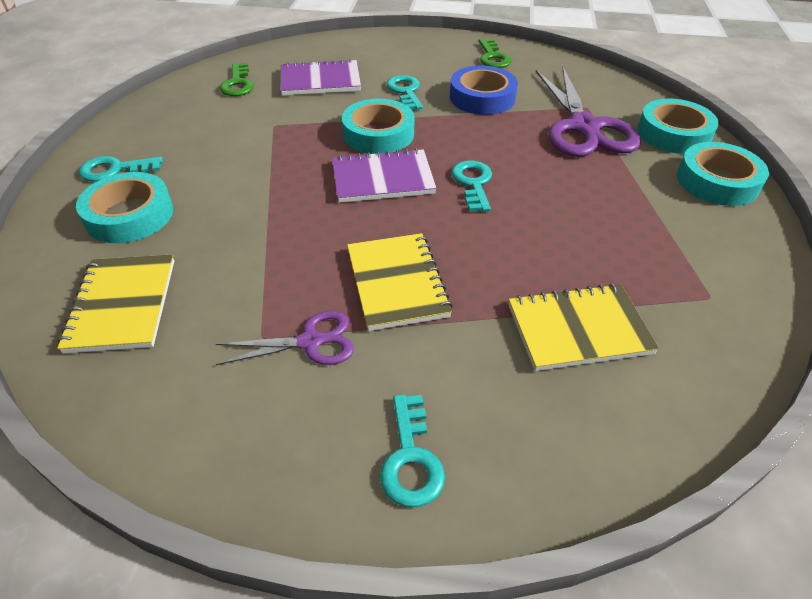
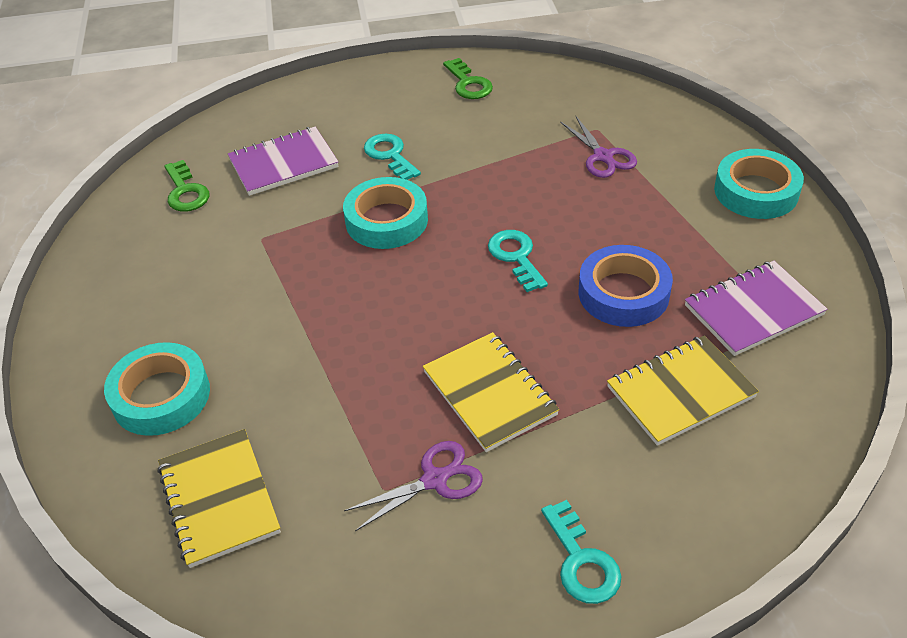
camera: 15 degrees left, 0 degrees up
turquoise key [79,156,163,182] -> none
purple notebook [332,148,437,203] -> purple notebook moved to [685,261,828,356]
blue tape [450,66,518,115] -> blue tape moved to [578,245,673,327]
purple scissors [536,67,641,157] -> purple scissors [560,115,637,178], size x0.53
turquoise tape [637,98,719,154] -> none

